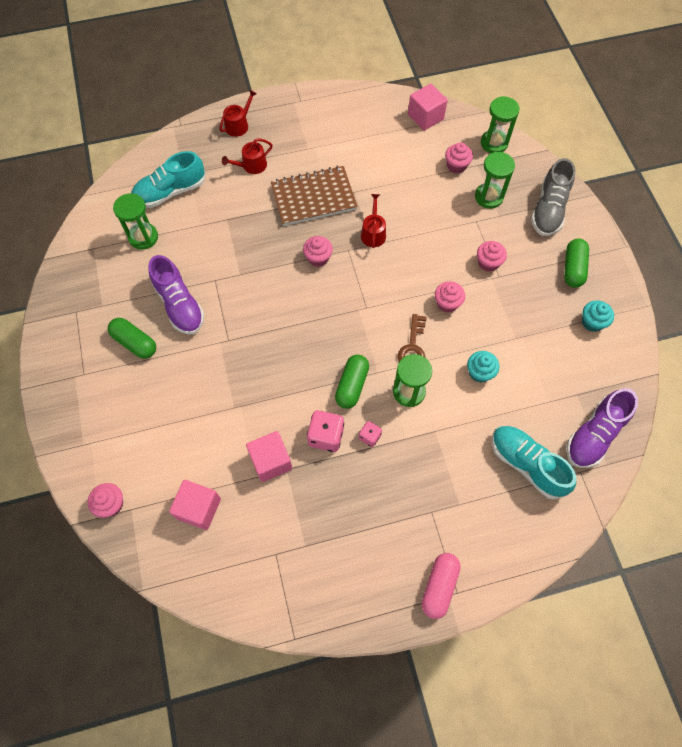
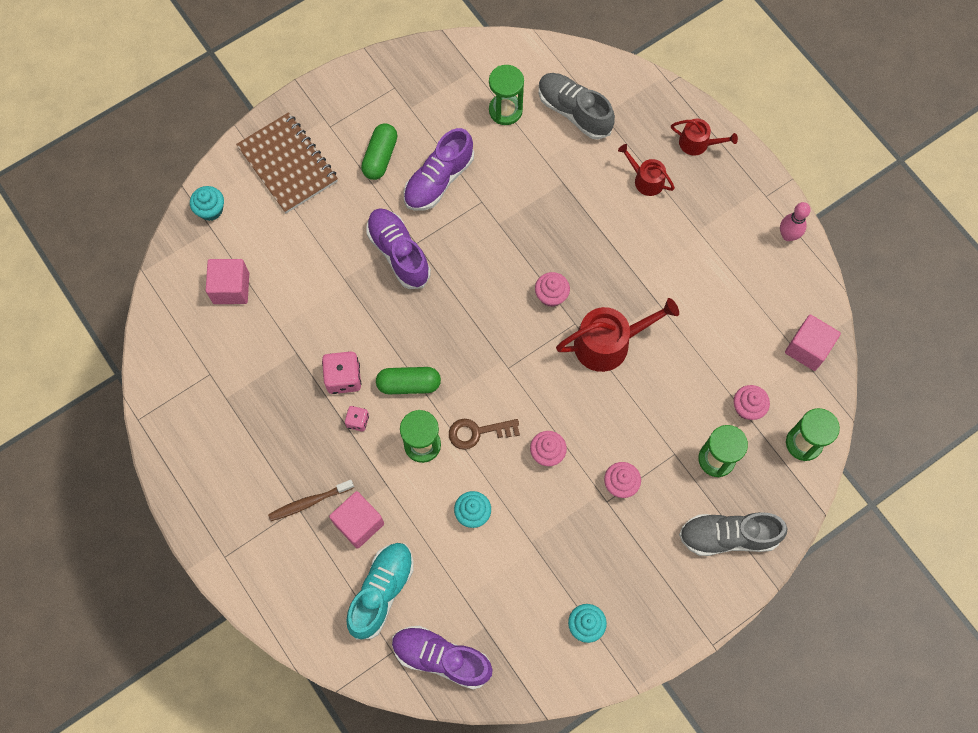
camera: 70 degrees right, 5 degrees up
pink cupcake [88,483,123,518] -> turquoise cupcake [190,186,224,221]
turquoise shoe [131,151,205,208] -> grey shoe [539,73,615,140]
pink cube [246,431,292,482] -> pink cube moved to [329,491,384,549]
brown notebook [271,166,358,226] -> brown notebook moved to [236,112,338,213]
red watering can [361,194,386,248] -> red watering can [556,298,679,372], size x1.75
pink capsule [422,553,461,619] -> none
green capsule [564,238,589,288] -> none
none -> brown toothbrush [268,480,354,521]
none -> purple shoe [366,208,431,289]
none -> pink bowling pin [780,202,811,241]

